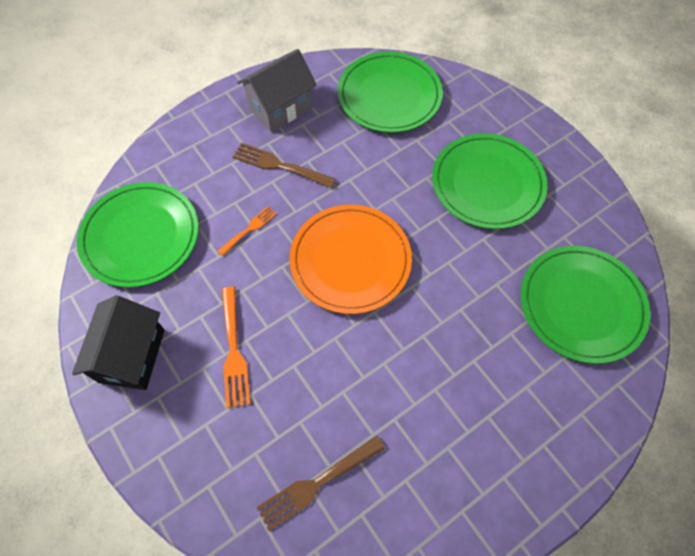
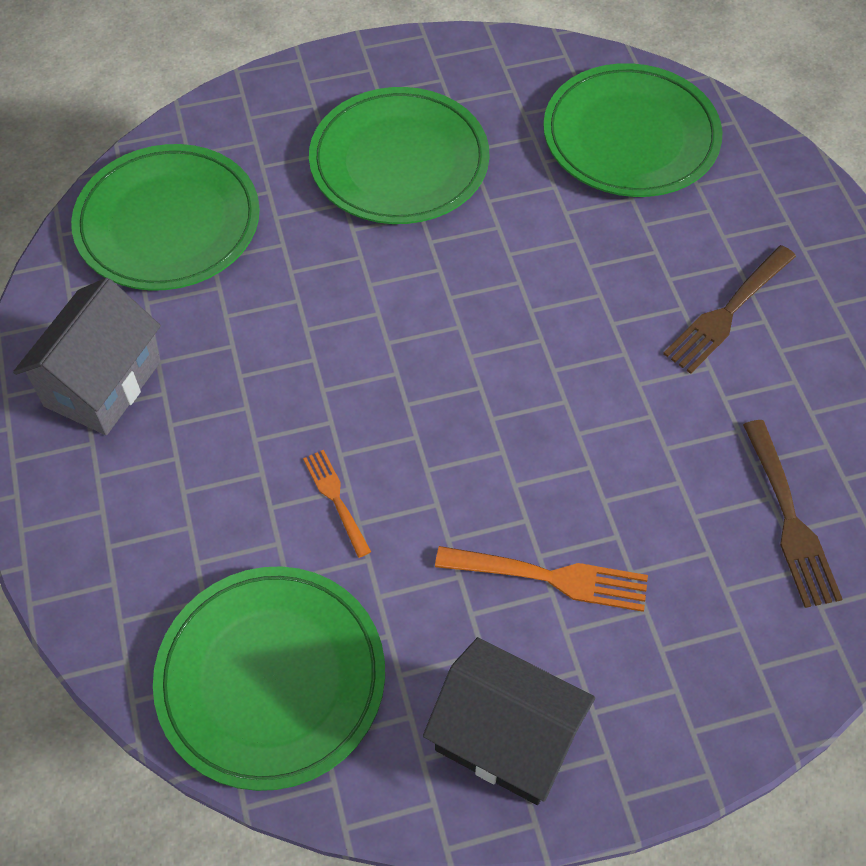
camera: 70 degrees left, 5 degrees down
brown fork [233,143,336,188] -> brown fork moved to [663,245,796,374]
grey house [237,49,317,132] -> grey house turned 45 degrees clockwise [13,278,161,435]
orange plate [289,205,412,314] -> none

